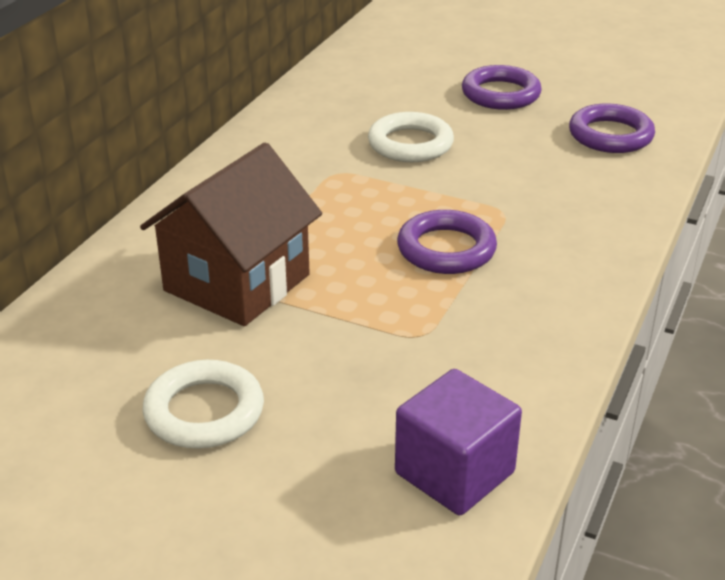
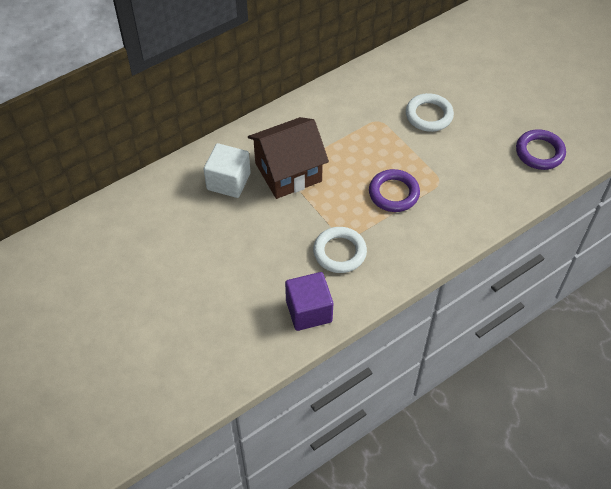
camera: 30 degrees right, 20 degrees up
white ring [142,360,264,449] -> white ring moved to [313,227,367,273]
purple ring [462,65,542,110] -> none
none -> white cube [204,143,251,198]

